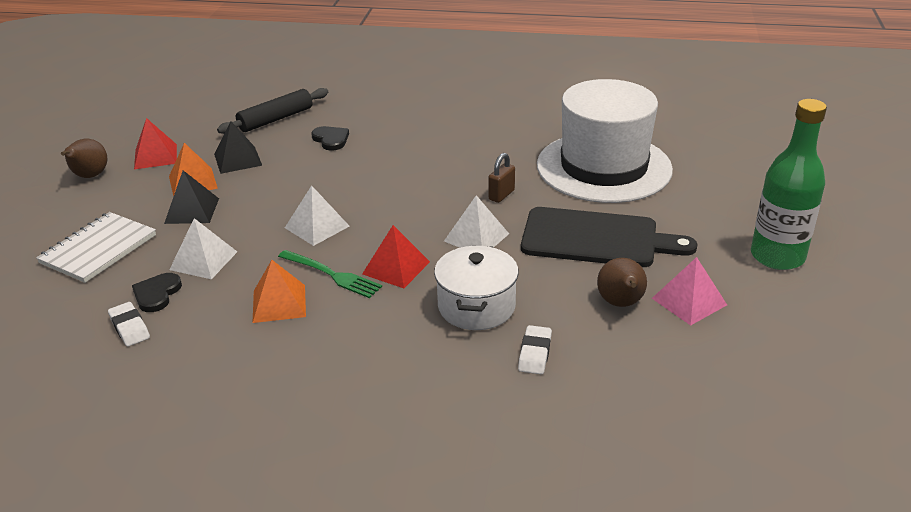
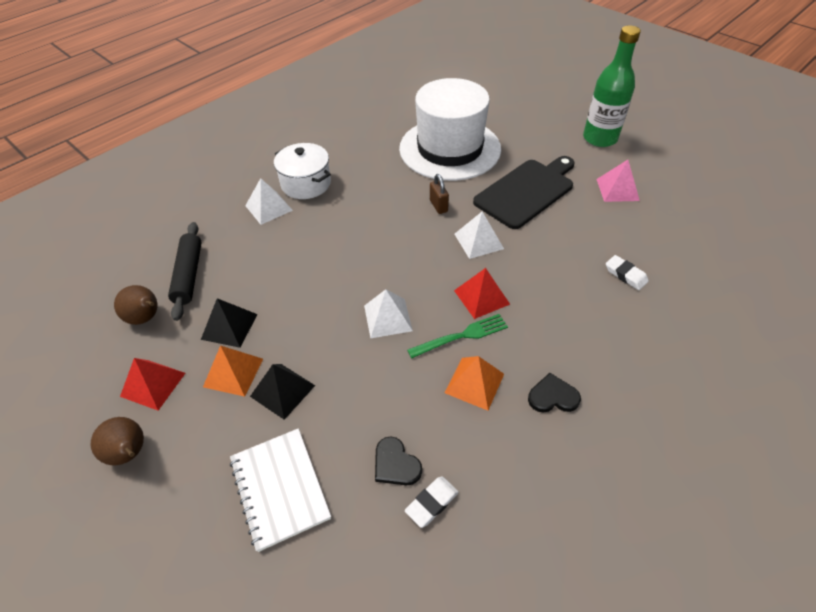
camera: 55 degrees left, 15 degrees up
white eraser [108,302,150,347] -> white eraser turned 45 degrees counterclockwise [405,477,459,528]
white pyramid [169,218,237,279] -> white pyramid moved to [245,178,293,225]
black heart [311,126,349,151] -> black heart moved to [528,373,581,413]
white pot [434,245,519,330] -> white pot moved to [274,143,331,199]
brown pear [597,258,647,307] -> brown pear moved to [114,285,157,325]

